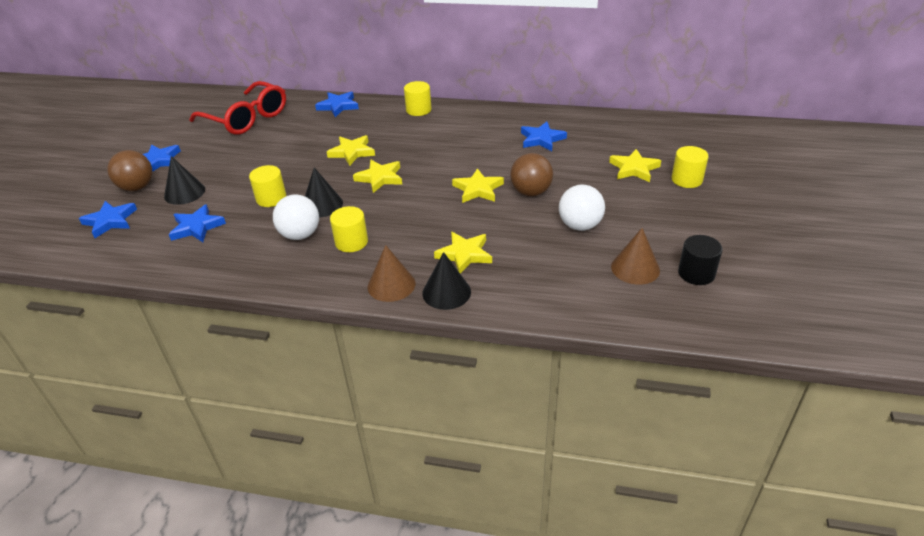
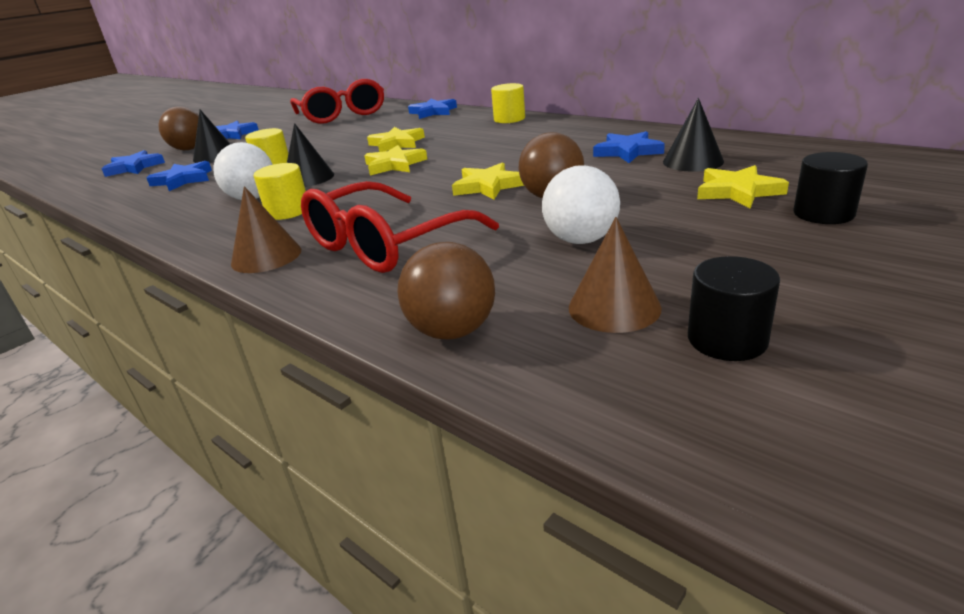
camera: 30 degrees right, 10 degrees down
black cone [422,252,471,310] -> black cone moved to [663,98,724,172]
yellow star [434,232,492,274] -> red glasses [301,181,499,273]
yellow cylinder [671,146,709,188] -> black cylinder [793,152,868,224]
none -> brown ball [397,242,495,340]

